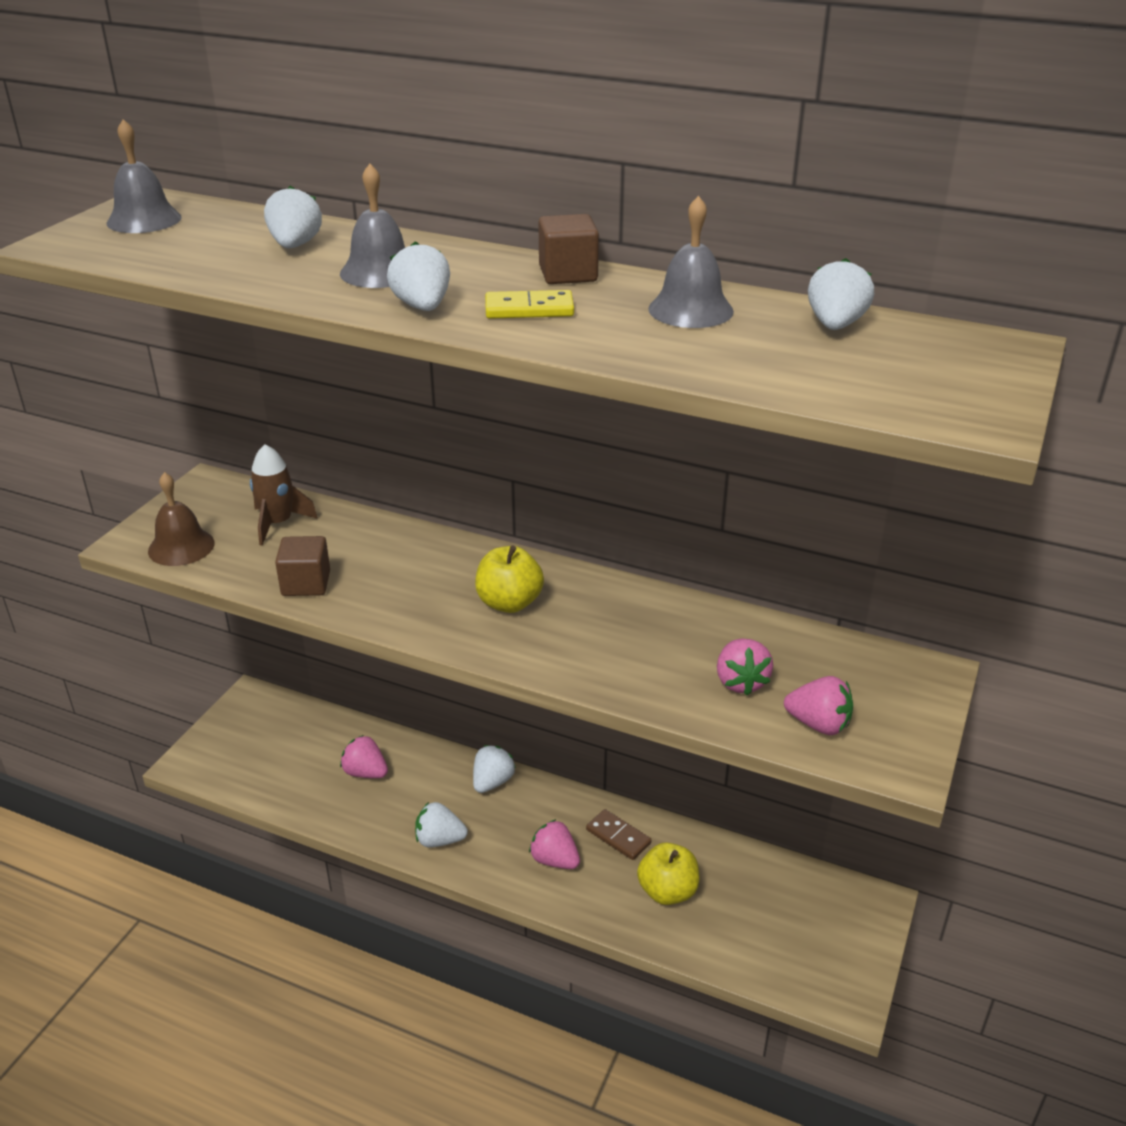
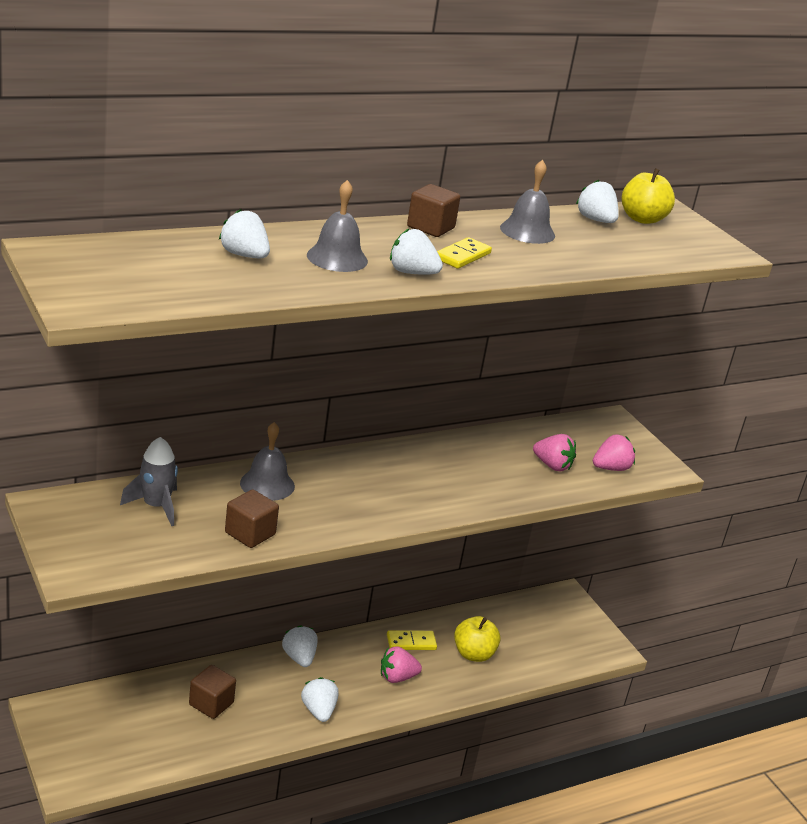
camera: 55 degrees left, 5 degrees down
grey bell [106,119,182,233] -> grey bell moved to [240,422,295,501]
brown bell [148,472,214,566] -> none
brown rocket [250,444,318,546] -> grey rocket [120,437,178,526]
pink strawberry [340,735,388,778] -> brown cube [189,665,236,719]
white strawberry [415,802,468,847] -> white strawberry turned 120 degrees clockwise [301,677,339,722]
yellow apple [475,546,544,613] -> yellow apple moved to [621,168,675,224]
brown domino [586,809,651,860] -> yellow domino [387,630,437,650]

